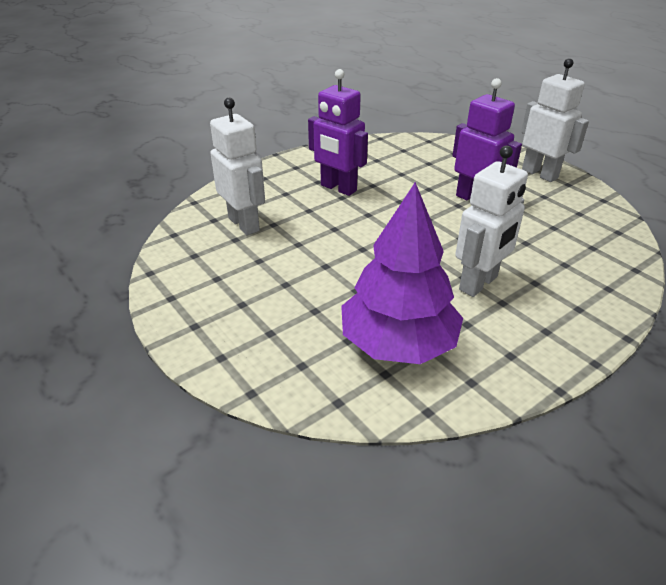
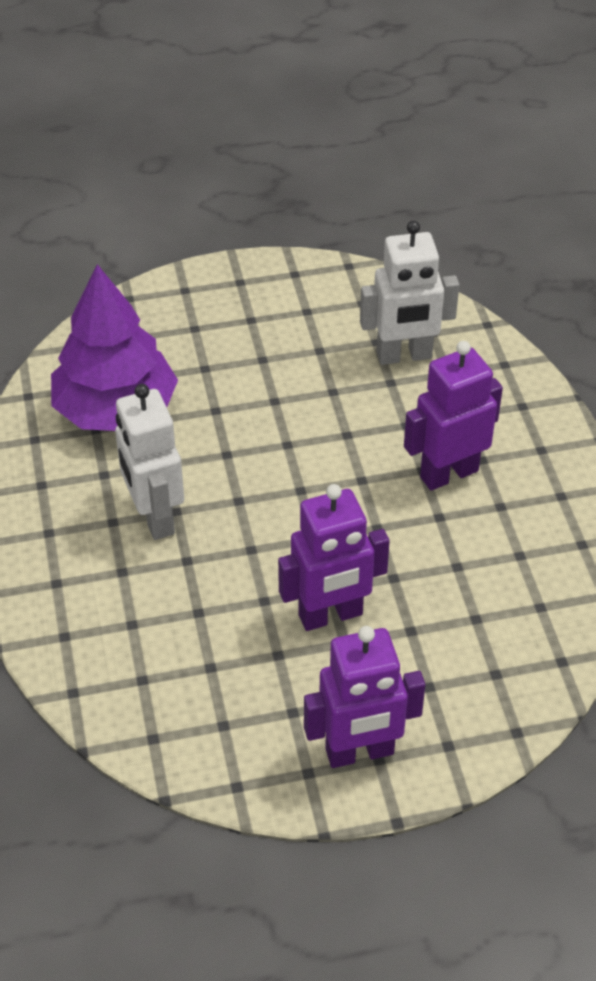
camera: 115 degrees right, 10 degrees up
white robot [521,58,589,182] -> purple robot [304,626,425,768]

